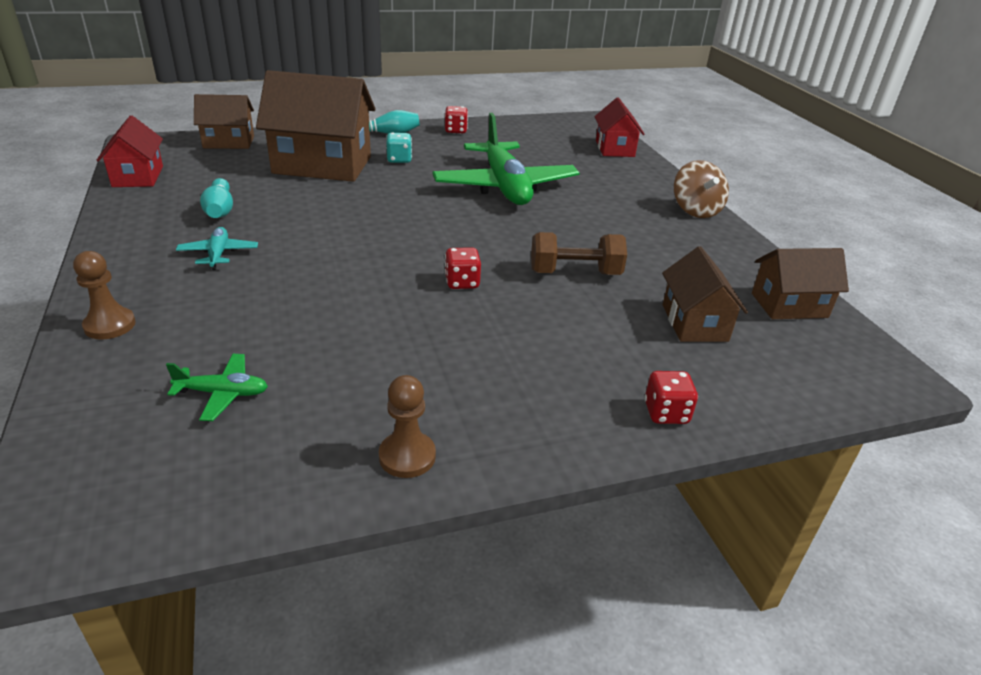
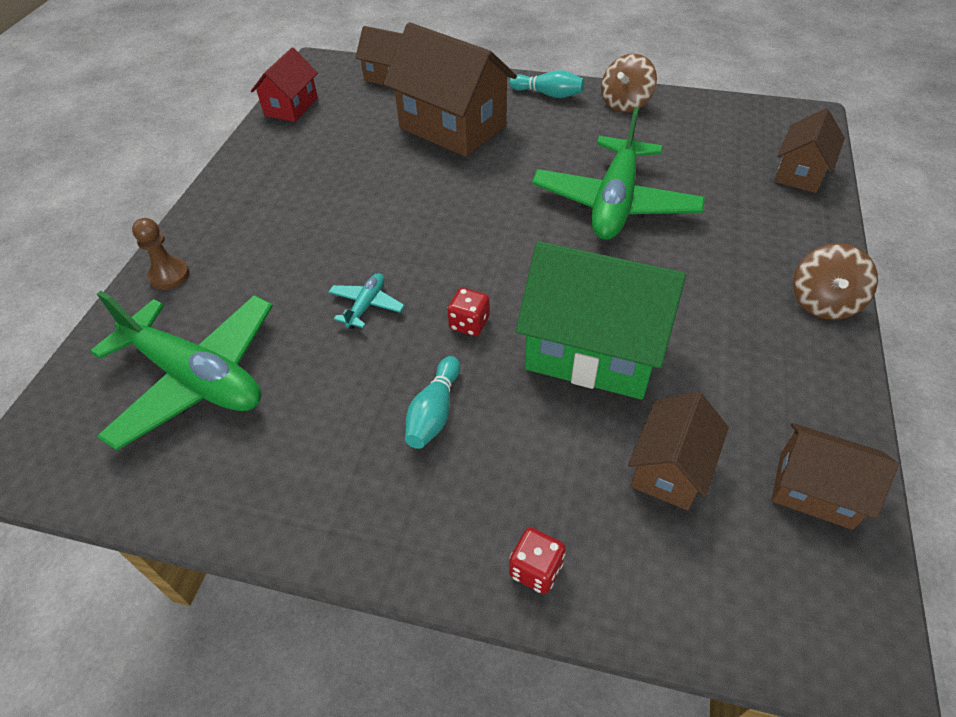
camera: 35 degrees right, 15 degrees up
green plane [166,354,268,421] -> green plane [90,291,273,450], size x2.36
turquoise plane [176,227,258,270] -> turquoise plane moved to [328,273,405,329]
turquoise bowling pin [200,178,233,218] -> turquoise bowling pin moved to [405,356,460,449]
brown pawn [379,375,436,478] -> none
turquoise dice [386,132,412,163] -> none
red dice [445,106,468,134] -> brown spinning top [601,54,657,113]
brown dumbbell [531,232,627,275] -> green house [516,241,686,400]
red house [595,97,644,157] -> brown house [774,108,845,193]

